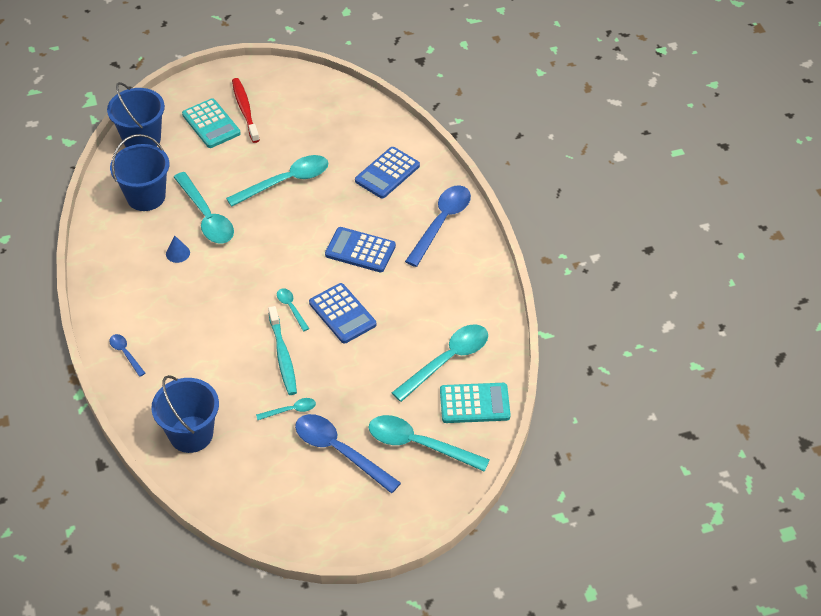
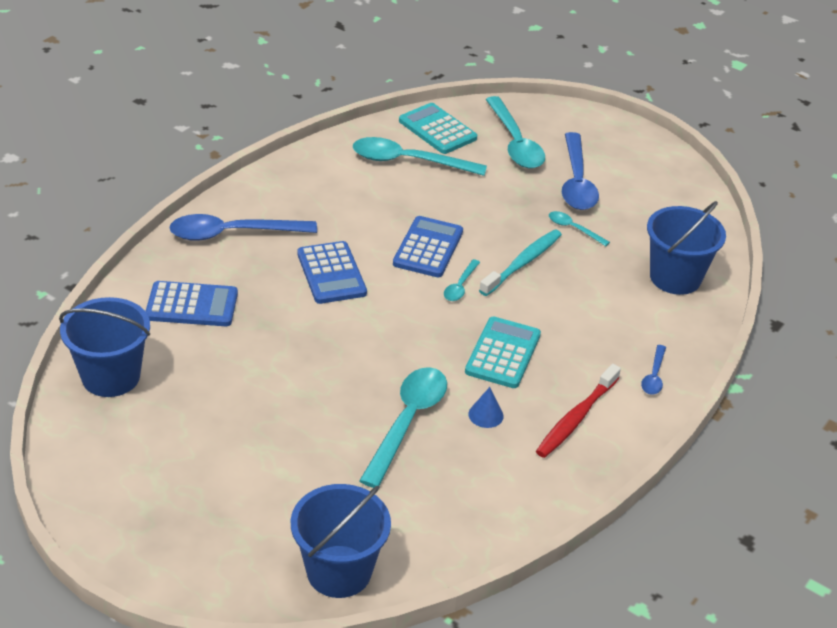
camera: 130 degrees left, 10 degrees down
blue bucket [110,134,169,211] -> blue bucket moved to [59,297,150,397]
turquoise calculator [182,99,241,148] -> turquoise calculator moved to [465,316,541,388]
turquoise spoon [226,155,328,207] -> none
red toothbrush [232,78,260,143] -> red toothbrush moved to [536,364,621,458]

